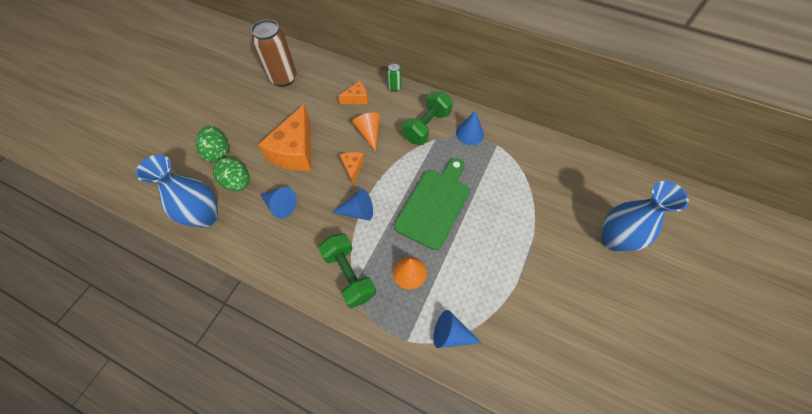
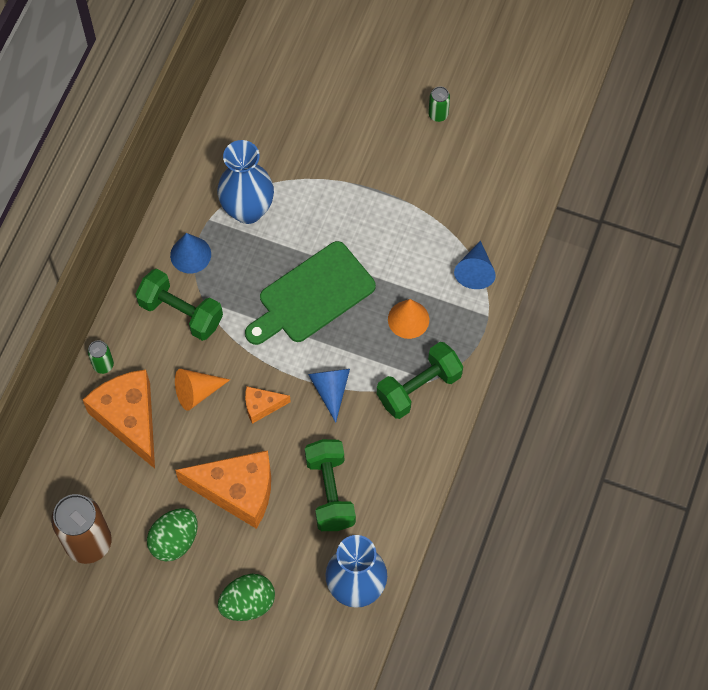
camera: 95 degrees left, 5 degrees up
green egg [213,157,250,191] -> green egg moved to [147,508,198,562]
blue cone [260,187,297,219] -> green dumbbell [305,439,356,531]
orange cheese [338,81,368,104] -> orange cheese [83,369,155,469], size x2.05
green cutting board [394,158,470,250] -> green cutting board turned 60 degrees counterclockwise [245,241,376,345]
blue vase [601,181,689,251] -> blue vase moved to [217,140,274,224]
none -> green can [428,86,450,122]

